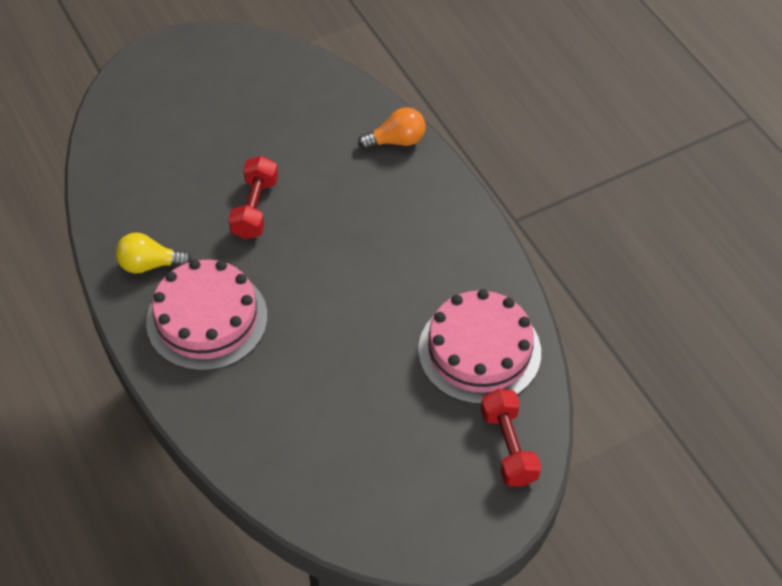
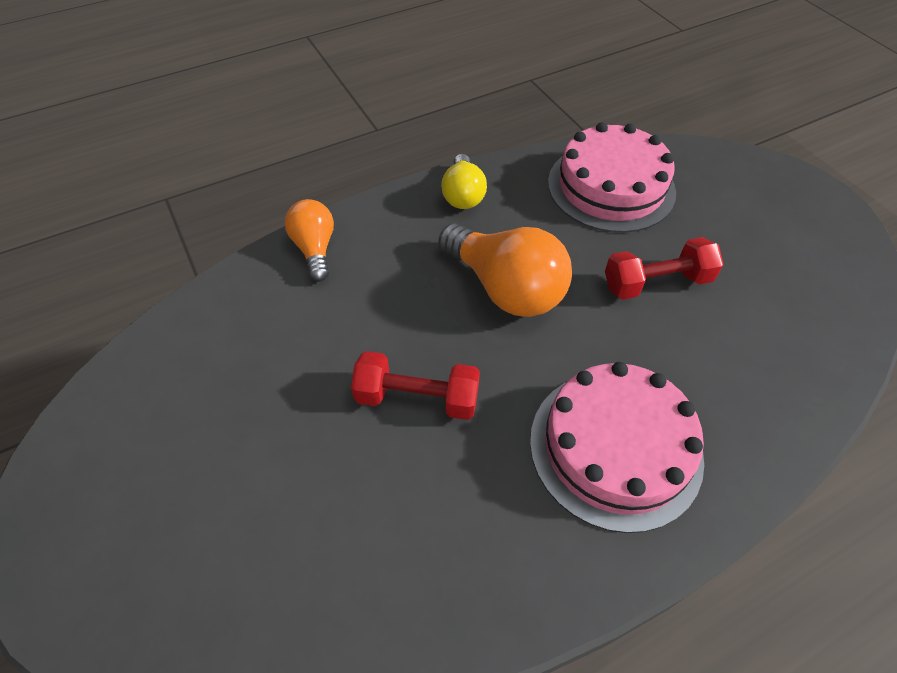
camera: 90 degrees left, 0 degrees up
yellow light bulb [116,233,192,274] -> yellow light bulb moved to [441,154,487,209]
red dumbbell [481,389,541,487] -> red dumbbell moved to [605,237,724,300]
none -> orange light bulb [438,224,572,317]

